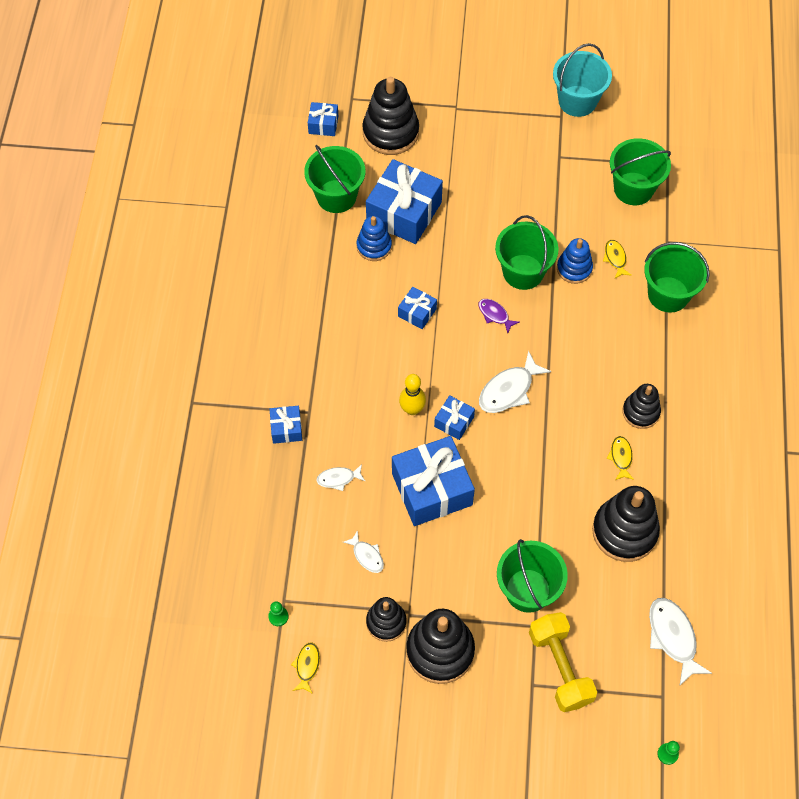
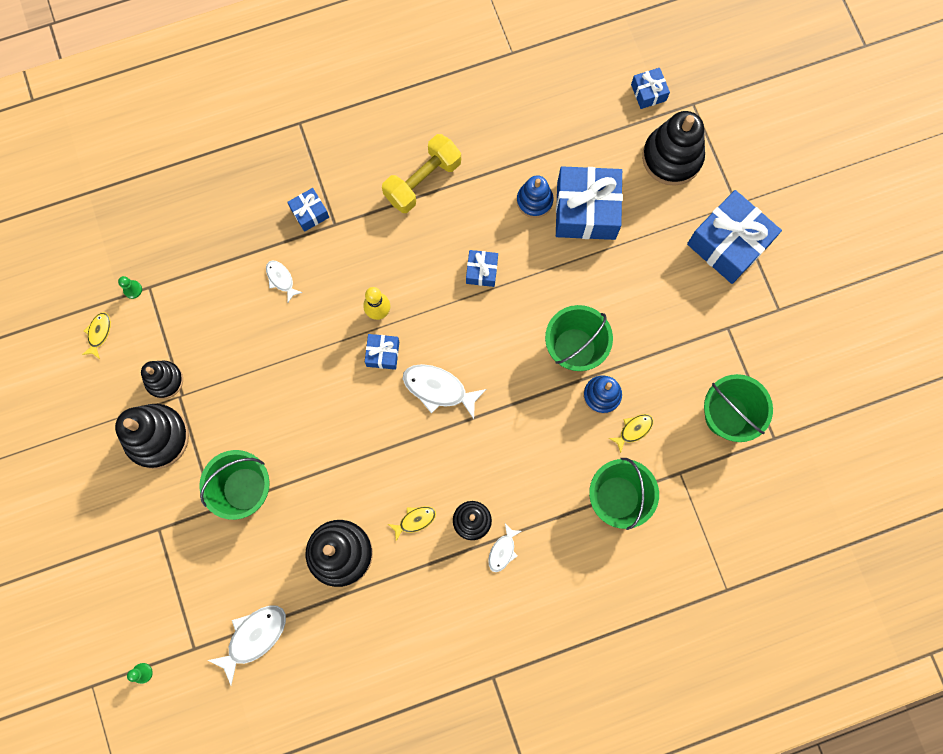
camera: 65 degrees right, 15 degrees up
yellow fish [291,642,320,694] -> yellow fish turned 60 degrees counterclockwise [82,312,111,359]
green bucket [304,145,365,213] -> none
white fish [343,530,384,573] -> white fish moved to [488,523,522,572]
blue gift [392,436,475,526] -> blue gift moved to [687,190,782,284]
purple fish [479,299,520,333] -> none
yellow dumbbell [529,612,597,712] -> yellow dumbbell moved to [382,134,461,213]
turquoise bucket [553,43,612,117] -> none

